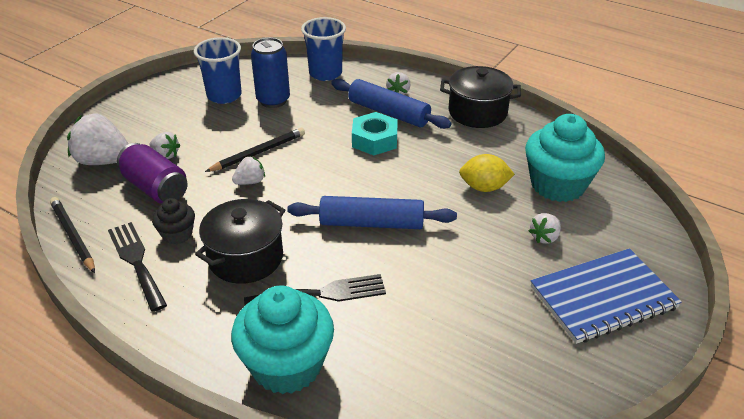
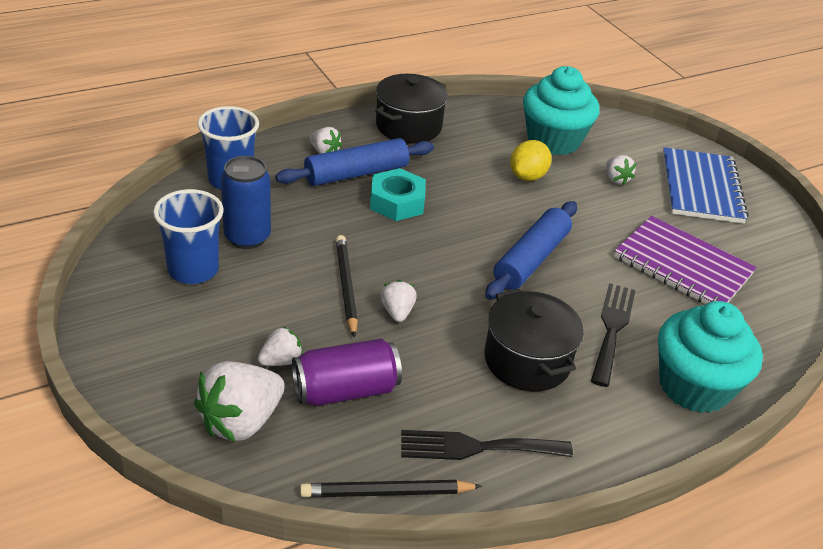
camera: 65 degrees left, 0 degrees up
black cupcake [152,198,195,244] -> none
none -> purple notebook [614,216,757,304]

